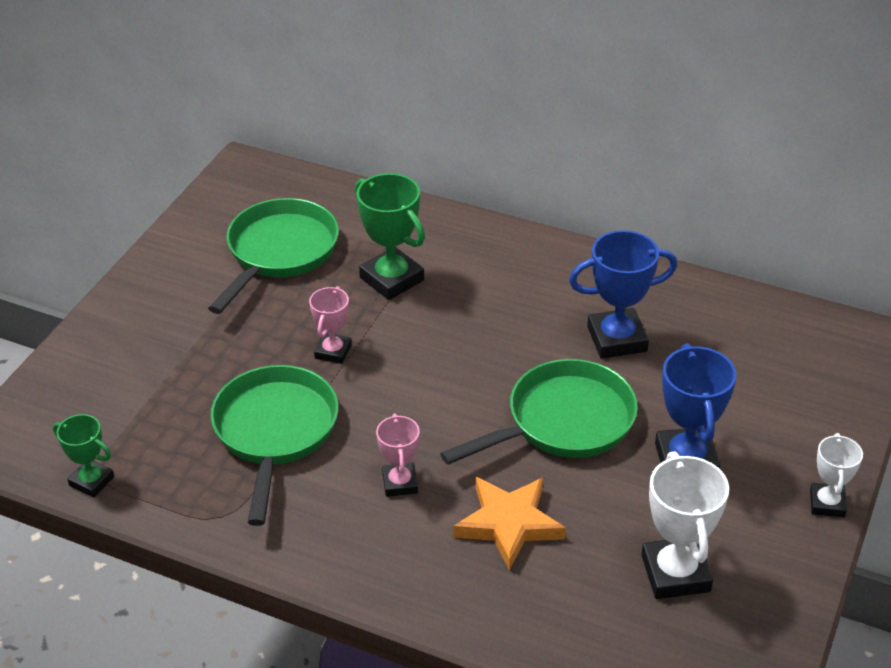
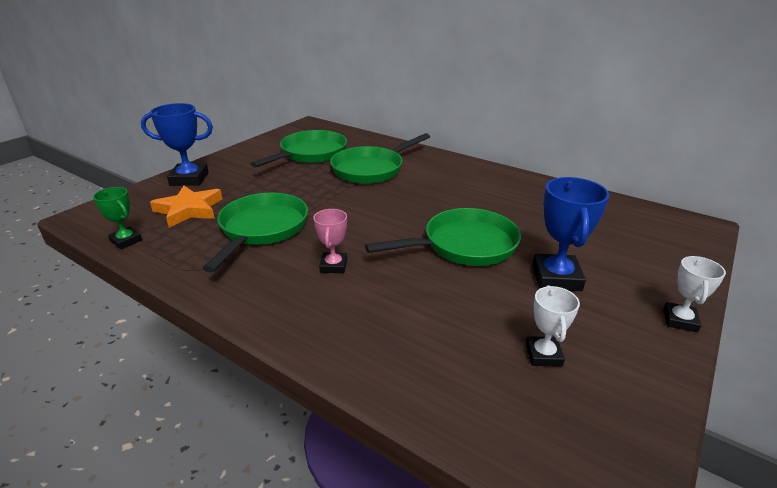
camera: 10 degrees right, 10 degrees down
pink trophy [309,286,352,364] -> none
green trophy [355,173,425,300] -> green pan [330,133,430,184]
orange star [453,477,566,570] -> orange star moved to [150,186,222,228]
blue trophy [569,230,677,359] -> blue trophy moved to [141,103,213,186]
white trophy [641,451,729,599] -> white trophy [526,285,580,367], size x0.60

